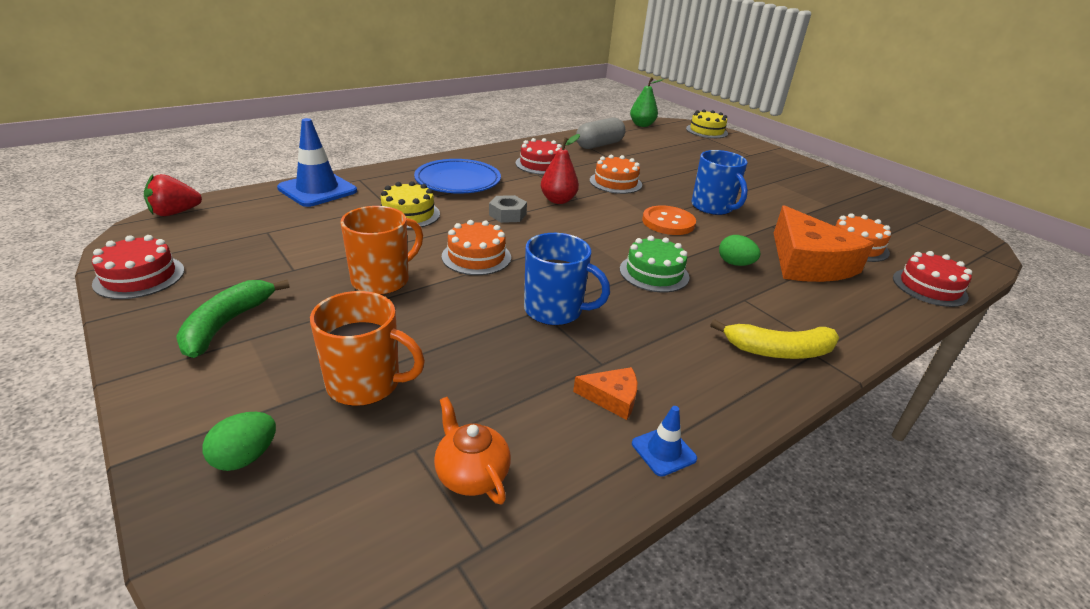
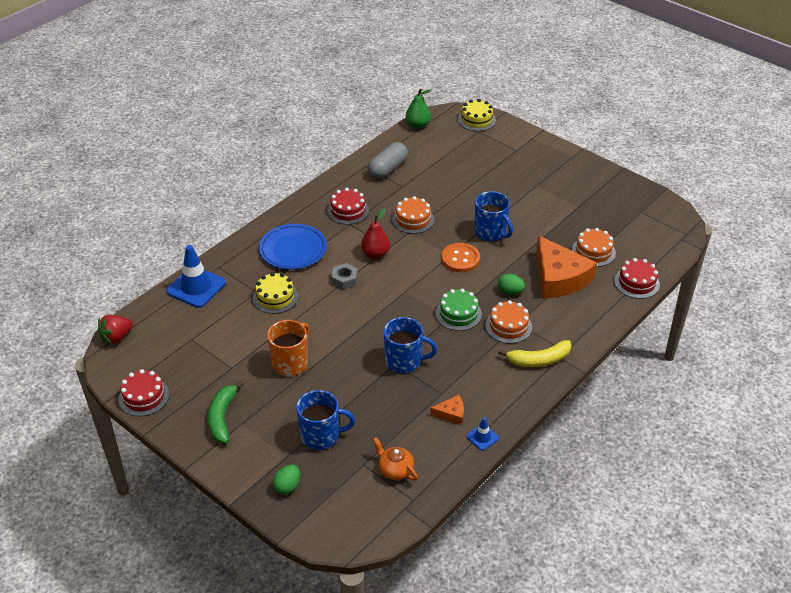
camera: 10 degrees left, 10 degrees up
orange mug [310,291,425,406] -> blue mug [296,390,355,450]
orange cake [442,220,511,275] -> orange cake moved to [485,300,532,344]

